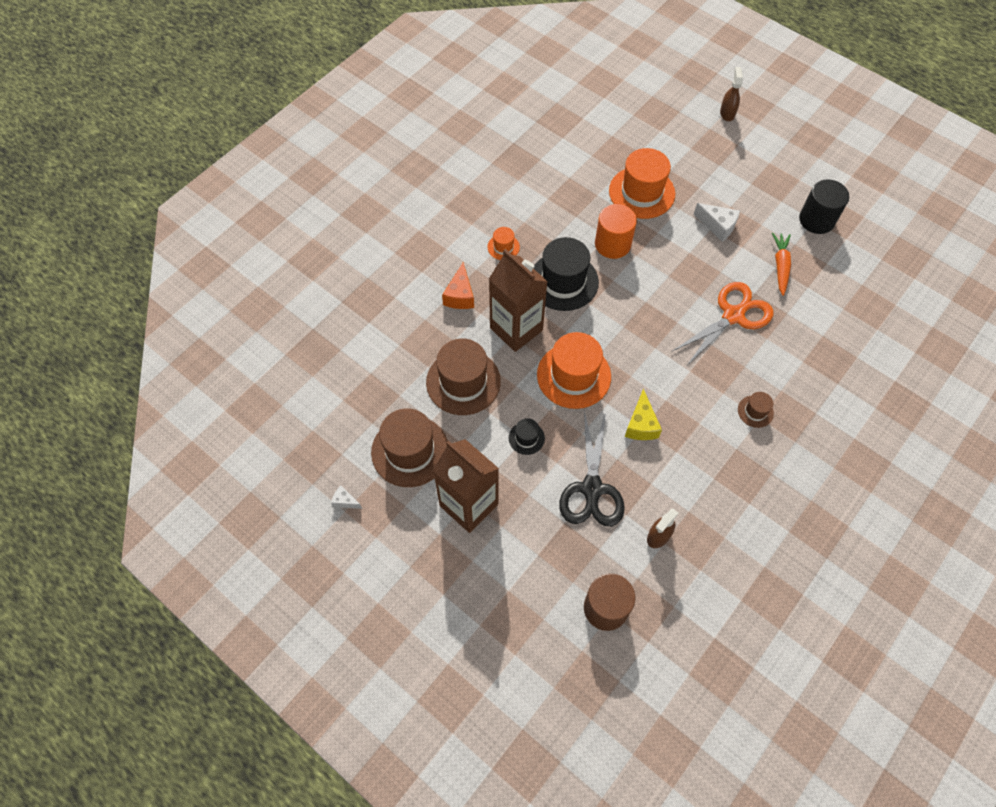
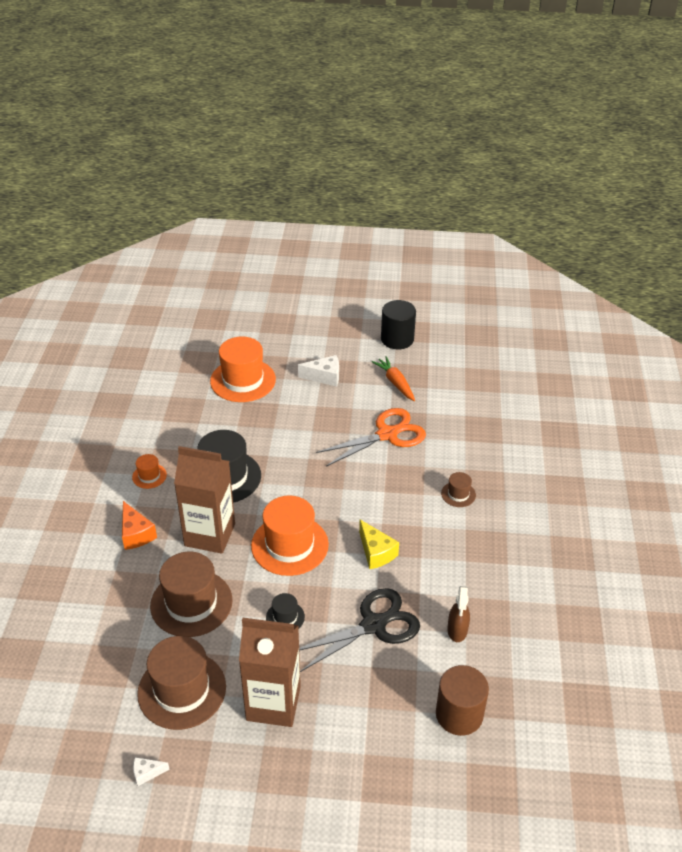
camera: 35 degrees left, 20 degrees down
black scissors [559,410,625,527] -> black scissors turned 90 degrees counterclockwise [299,588,420,672]
orange cylinder [595,204,637,259] -> none
orange scissors [673,282,773,365] -> orange scissors turned 45 degrees clockwise [316,408,426,467]
brown spray bottle [720,67,743,121] -> none

